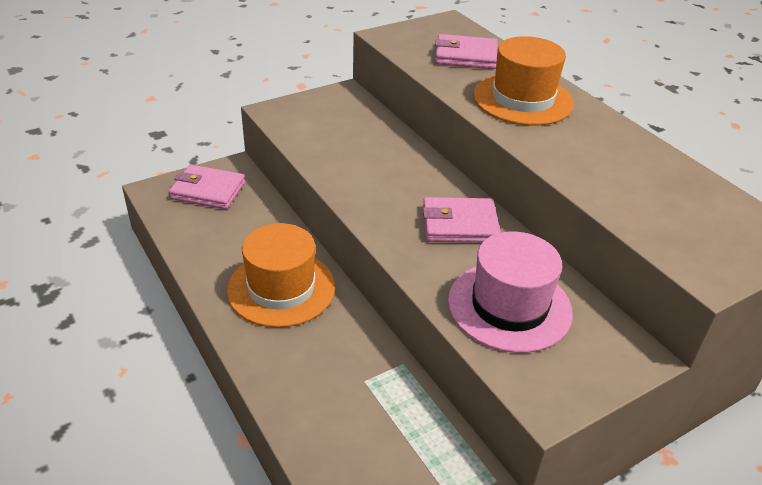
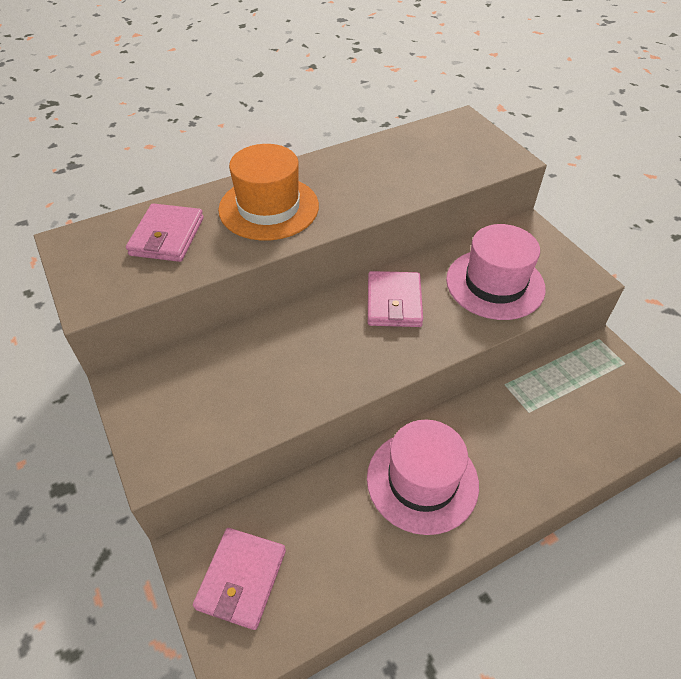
camera: 85 degrees left, 10 degrees up
orange hat [227,223,335,328] -> pink hat [367,420,479,535]

